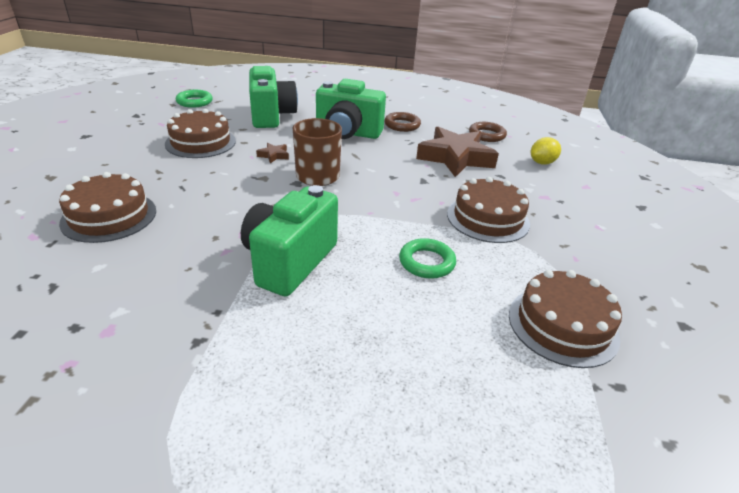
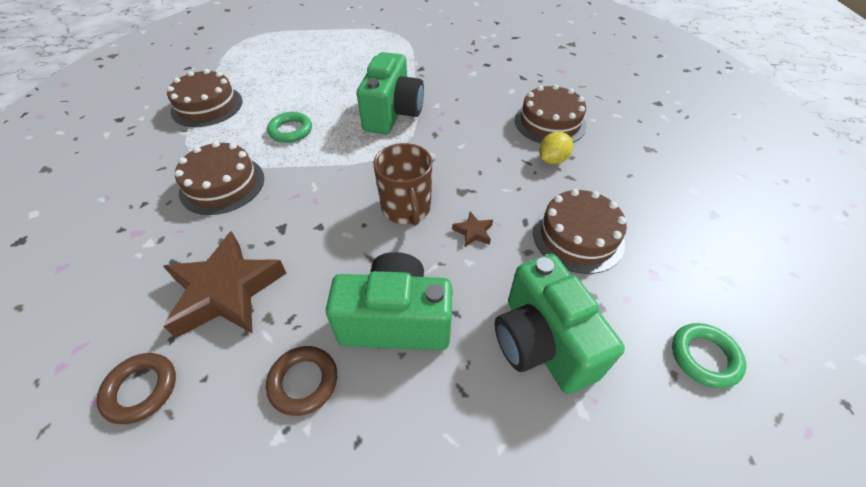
camera: 170 degrees right, 15 degrees up
yellow lemon [531,137,561,164] -> yellow lemon moved to [539,132,573,164]

